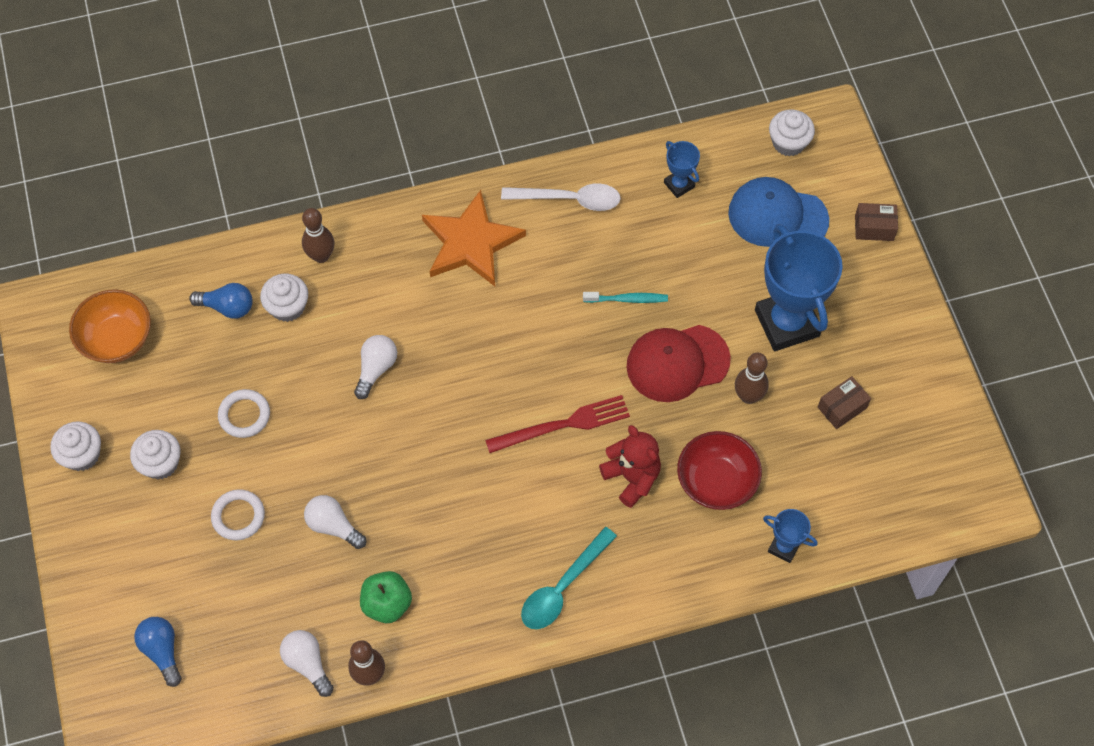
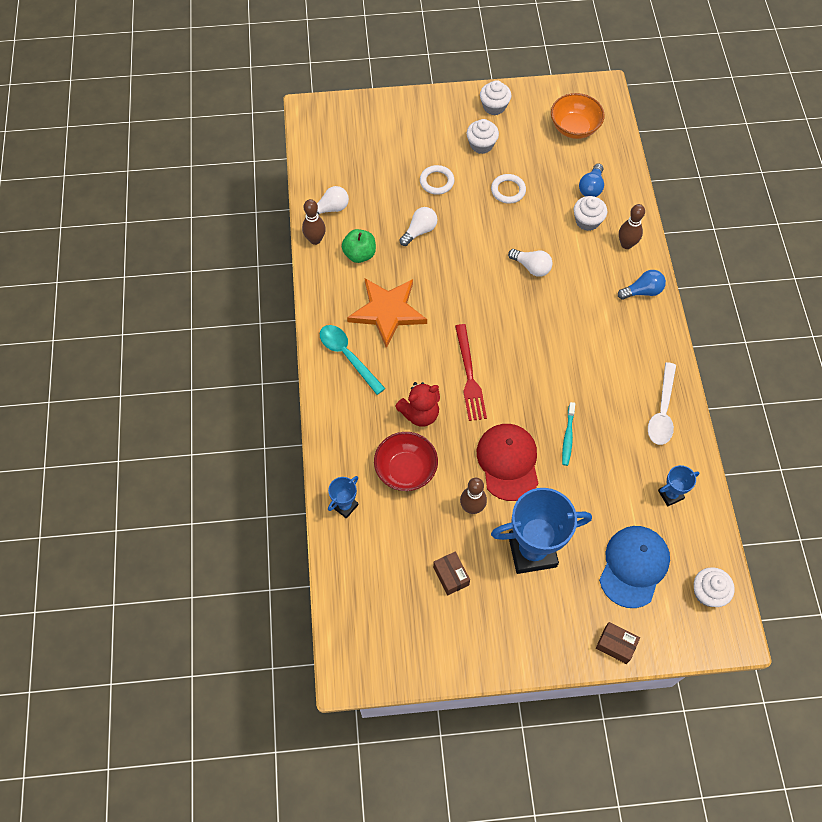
camera: 100 degrees right, 0 degrees up
blue light bulb [134,617,182,687] -> blue light bulb moved to [618,270,666,300]
orange star [422,190,526,286] -> orange star moved to [347,278,427,348]
brown box [855,203,898,241] -> brown box turned 75 degrees counterclockwise [596,622,640,664]

